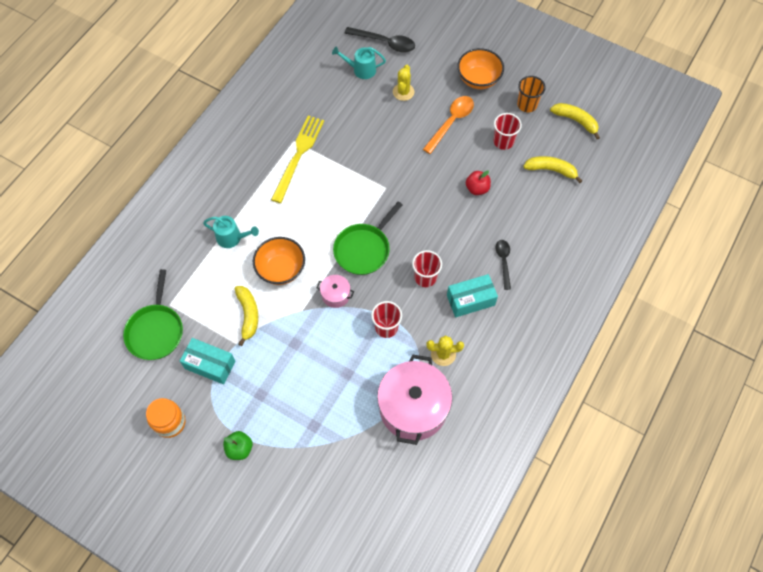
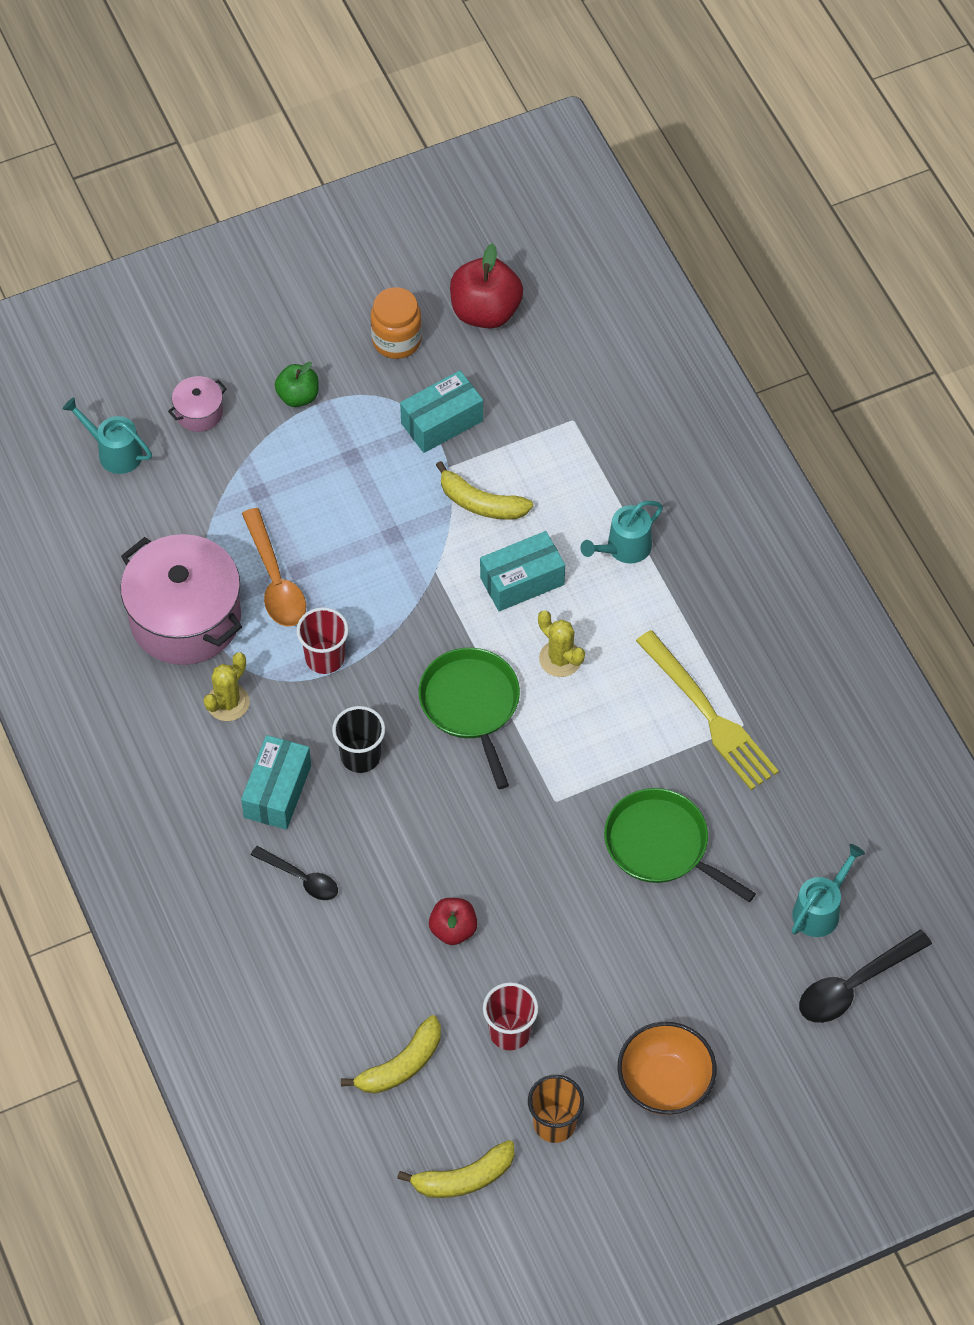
camera: 125 degrees right, 5 degrees down
green pan [123,269,183,360] -> green pan moved to [604,788,756,902]
orange bowl [253,237,305,285] -> turquoise box [480,531,565,611]
pink pot [316,275,354,308] -> pink pot moved to [168,376,227,432]
yellow cactus [393,65,414,101] -> yellow cactus moved to [538,610,585,677]
red cup [412,250,442,287] -> black cup [332,706,385,773]
orange spoon [423,96,474,154] -> orange spoon moved to [242,508,306,627]
none -> turquoise watering can [63,397,152,474]
none -> red apple [450,243,523,329]

